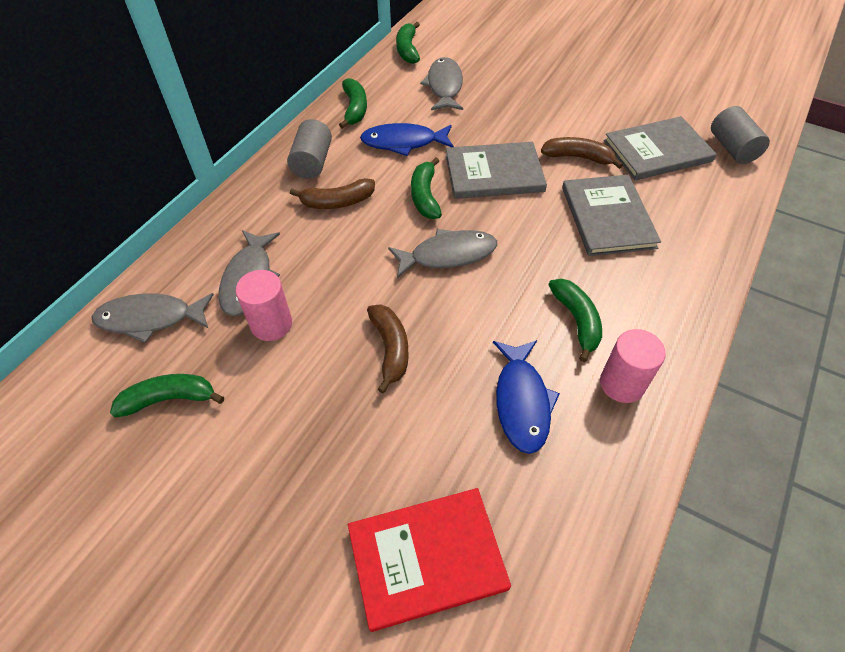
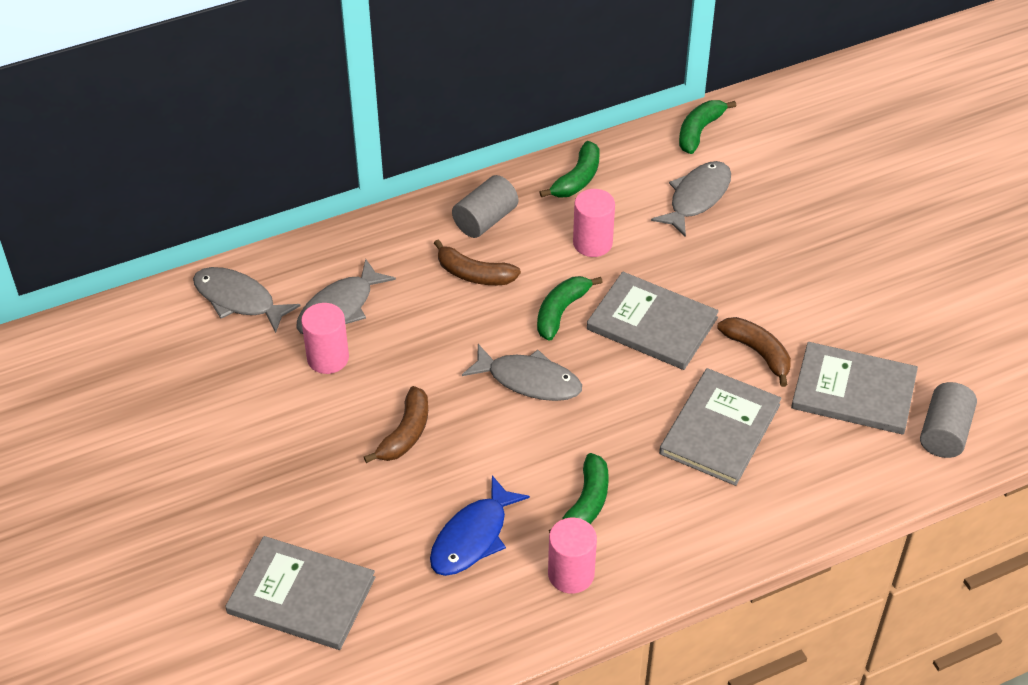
camera: 35 degrees right, 5 degrees down
green banana [110,374,224,417] -> none
red book [348,488,511,632] -> grey book [225,536,375,650]
blue fish [360,123,454,156] -> pink cylinder [573,189,615,257]

